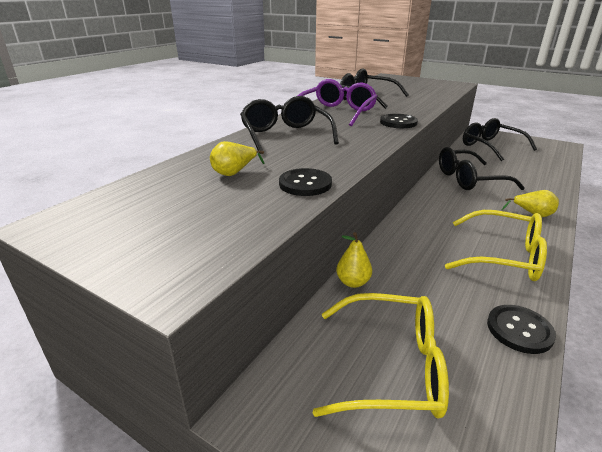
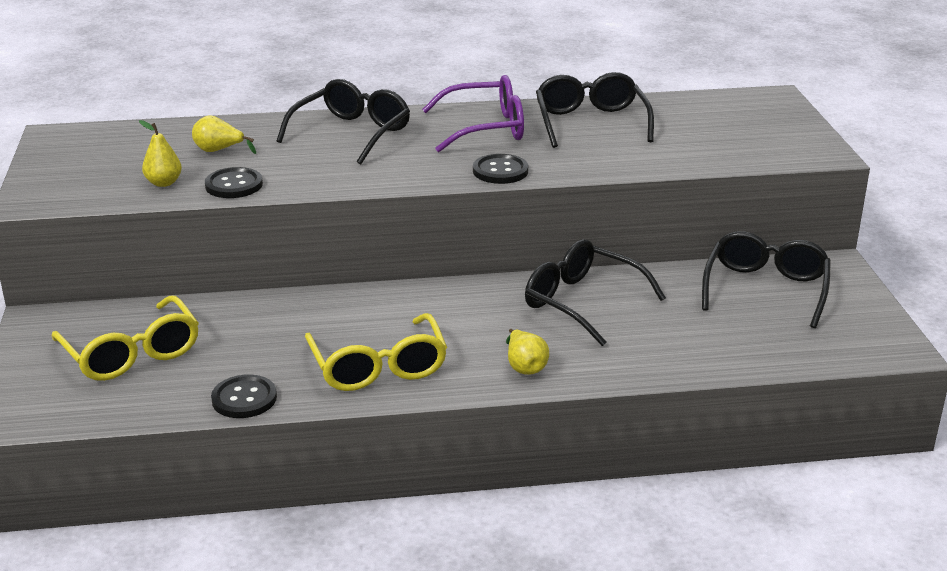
camera: 50 degrees right, 0 degrees up
yellow pear [336,232,372,288] -> yellow pear moved to [139,120,182,187]

